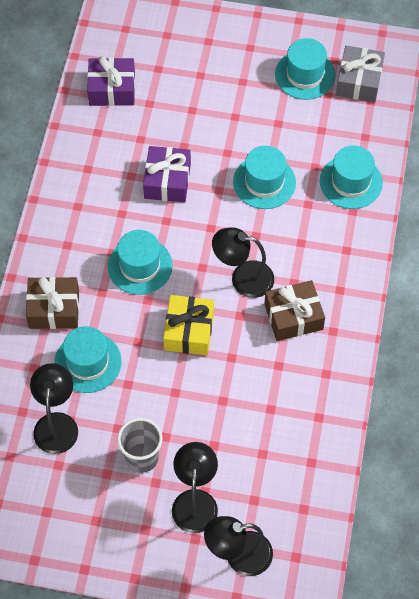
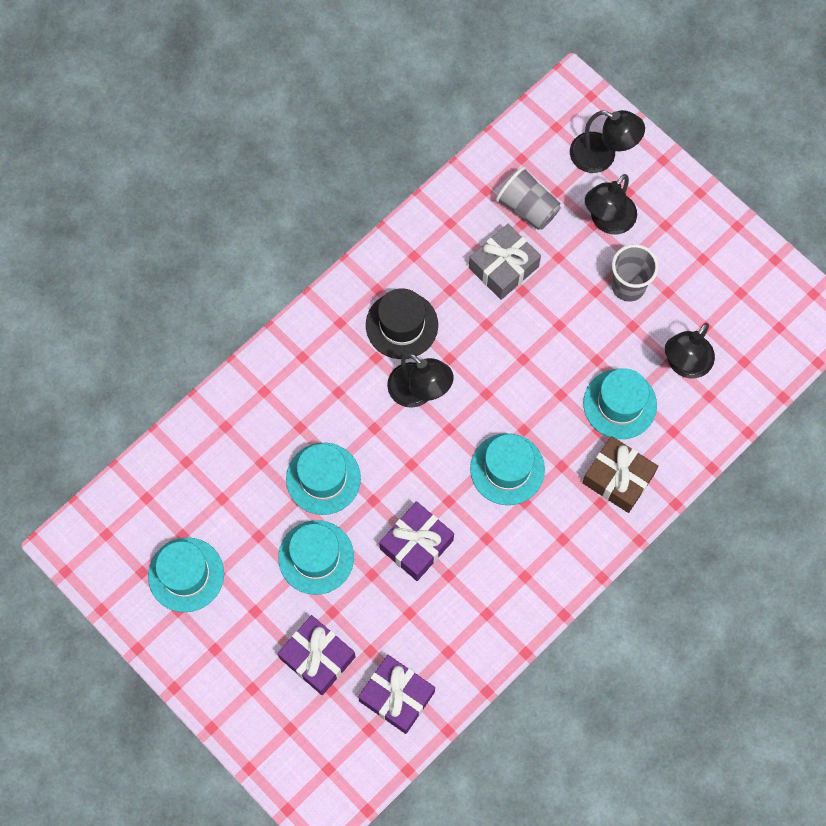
camera: 145 degrees left, 10 degrees up
yellow gift [163,295,214,355] -> none
brown gift [264,280,325,341] -> black hat [366,288,438,359]
turquoise hat [320,146,383,209] -> turquoise hat moved to [278,520,354,595]
grey gift [336,46,385,102] -> grey gift moved to [469,224,541,300]
none -> purple gift [278,615,356,695]
none -> grey cup [496,166,561,230]

